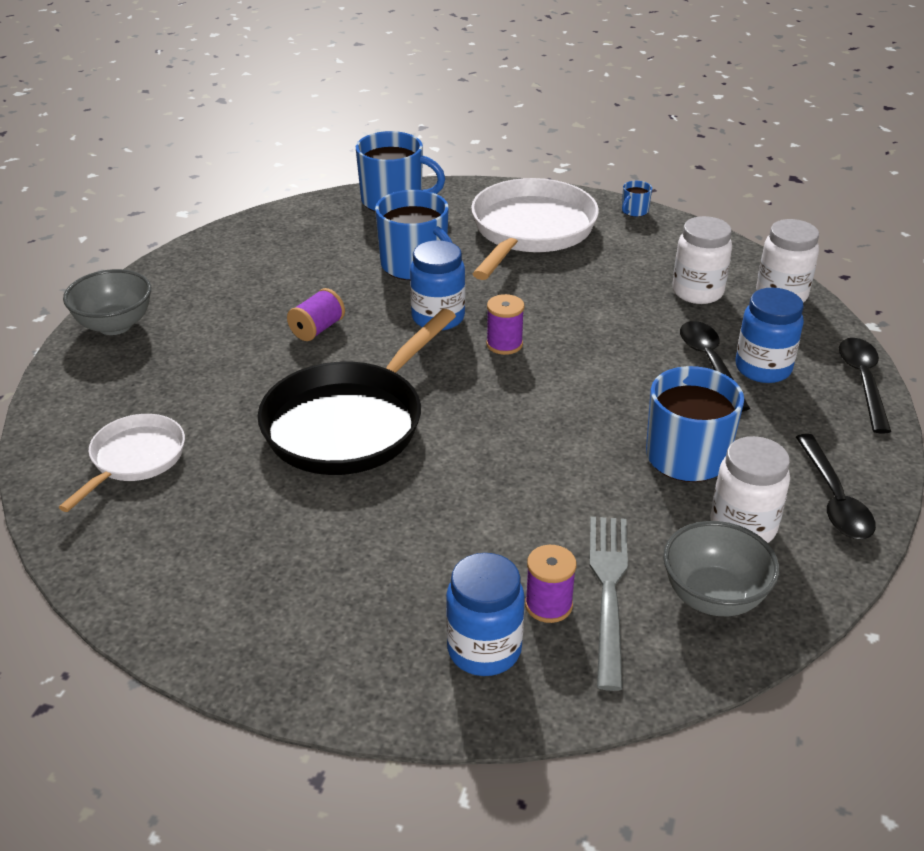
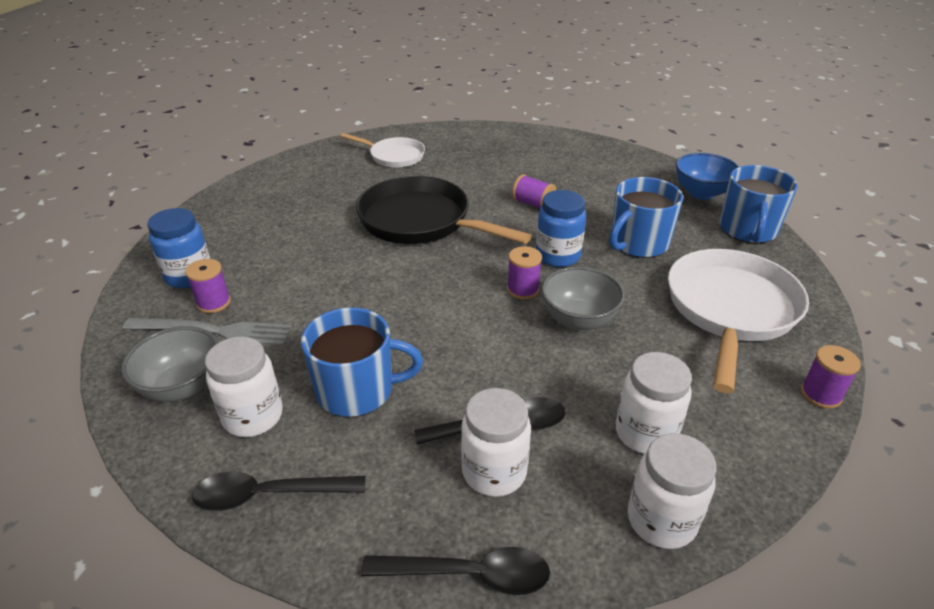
camera: 90 degrees right, 0 degrees up
grey bowl [63,269,151,335] -> grey bowl moved to [541,266,625,331]
white pan [471,178,599,280] -> white pan turned 90 degrees counterclockwise [668,249,809,393]
blue mug [622,181,652,217] -> purple spool [801,345,861,409]
blue jar [735,288,804,383] -> white jar [461,388,531,497]
none -> blue bowl [676,153,739,200]

